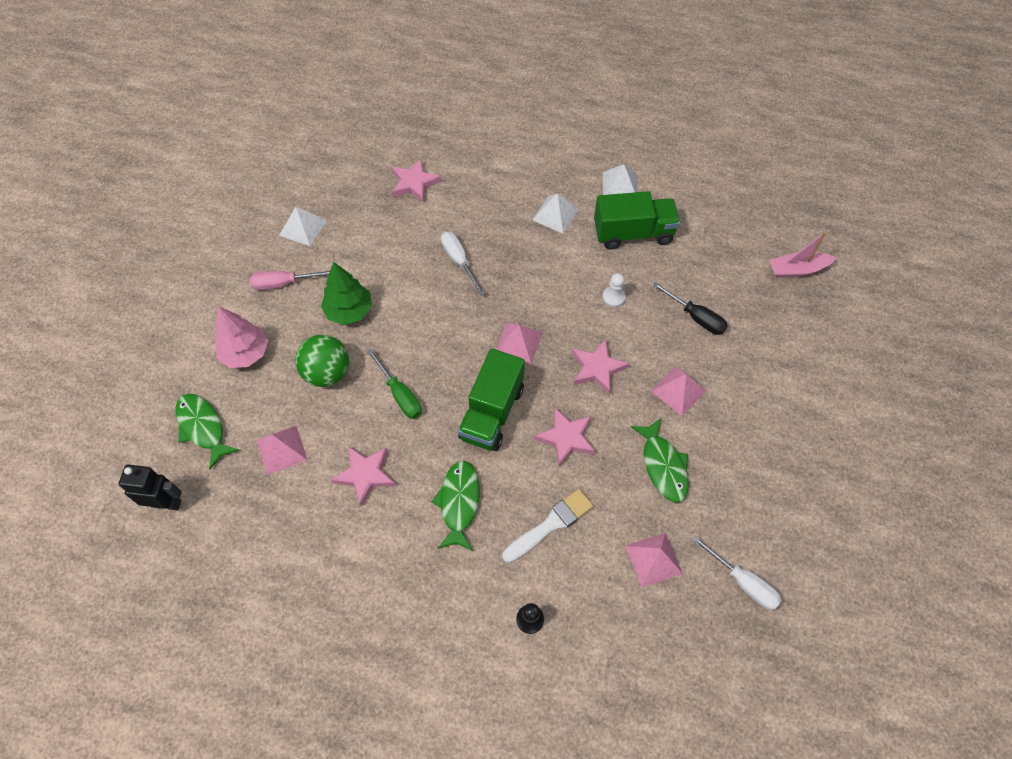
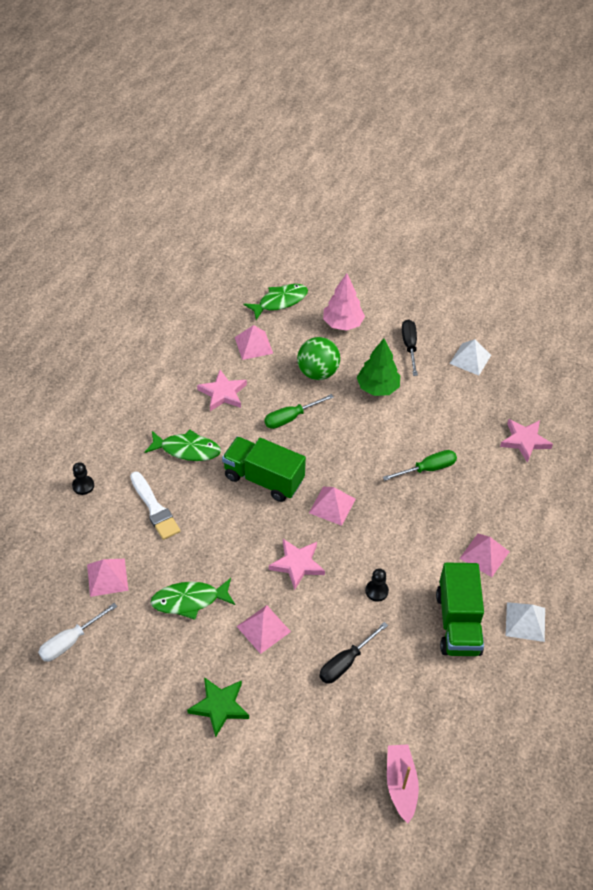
camera: 95 degrees right, 10 degrees down
black robot [119,465,182,510] -> none
pink screwdriver [249,270,330,290] -> black screwdriver [402,319,418,376]
white screwdriver [441,232,486,295] -> green screwdriver [383,450,457,481]
white pyramid [532,193,579,233] -> pink pyramid [459,534,510,577]
pink star [534,408,595,467] -> none
white pawn [603,273,626,307] -> black pawn [365,568,389,602]
none -> green star [187,677,249,737]

